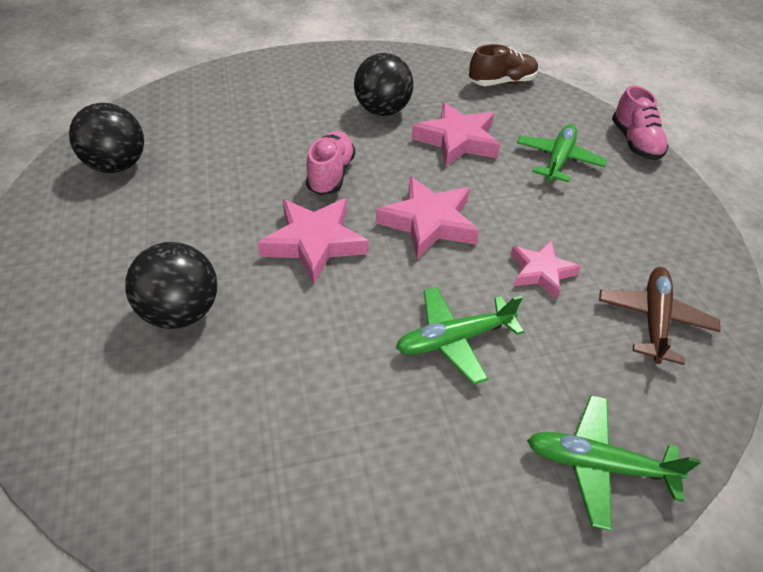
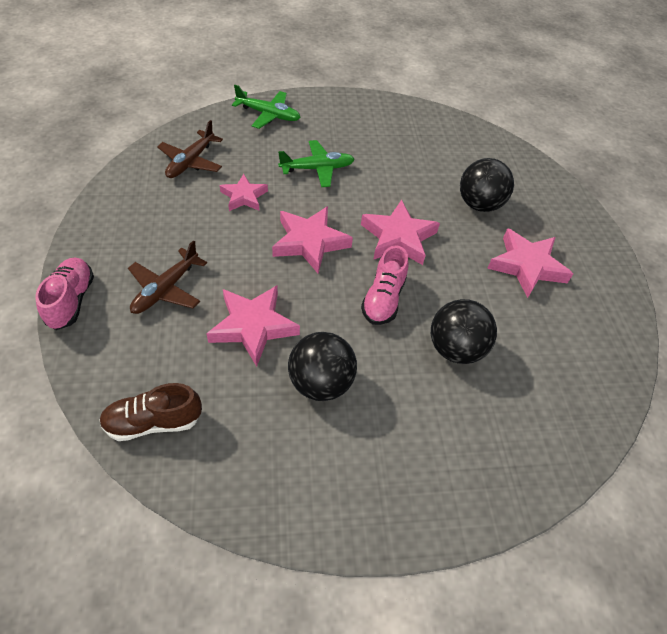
camera: 175 degrees left, 5 degrees up
black ball [69,103,144,173] -> black ball moved to [431,299,497,364]
green plane [517,124,607,183] -> brown plane [128,240,207,314]
none -> pink star [487,228,573,298]

